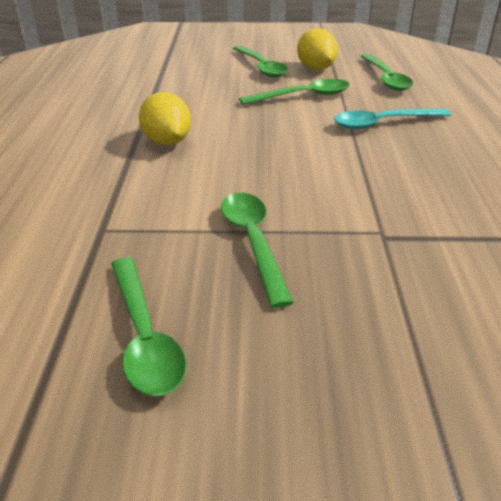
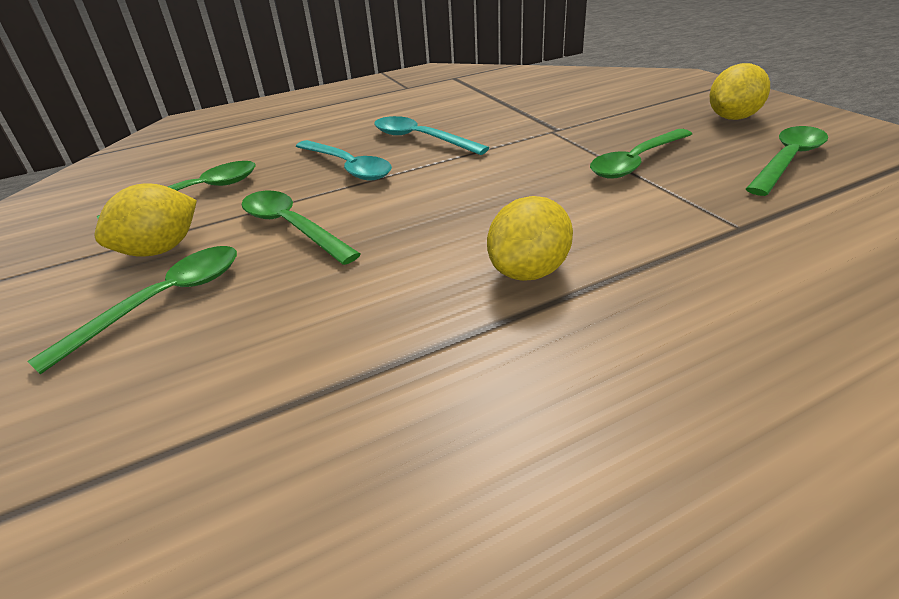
camera: 115 degrees left, 0 degrees up
none -> turquoise spoon [374,116,489,155]
none -> yellow lemon [710,63,770,120]

